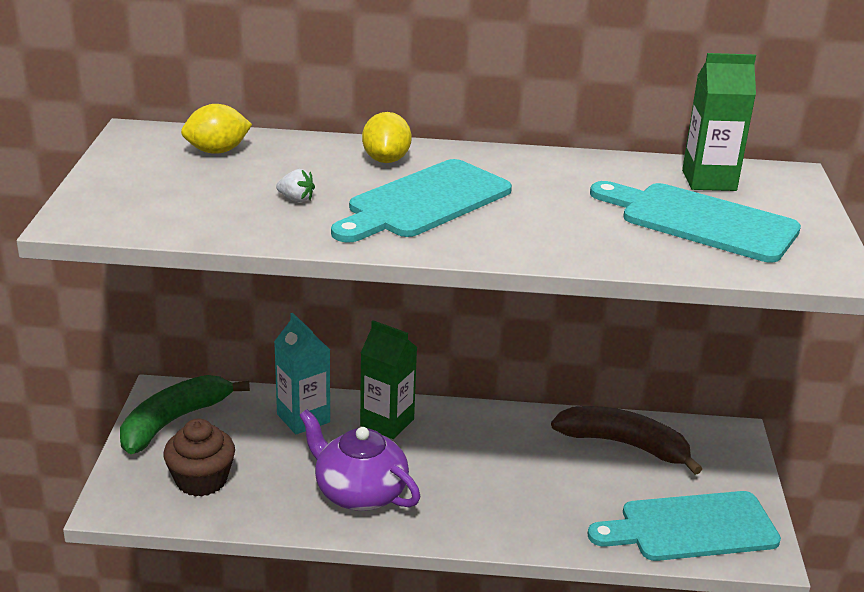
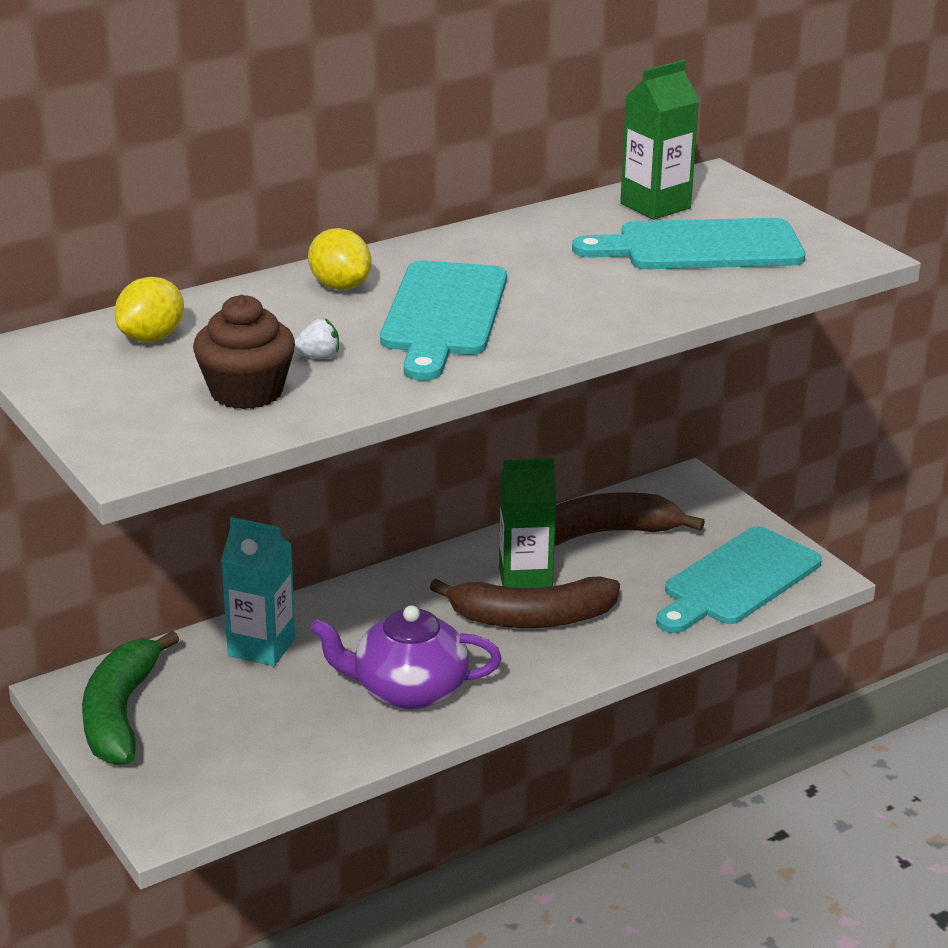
camera: 35 degrees left, 0 degrees up
brown cupcake [163,418,235,497] -> brown cupcake moved to [193,295,295,409]
green carton [360,320,417,439] -> green carton moved to [499,458,556,588]
none -> brown banana [430,576,620,628]

